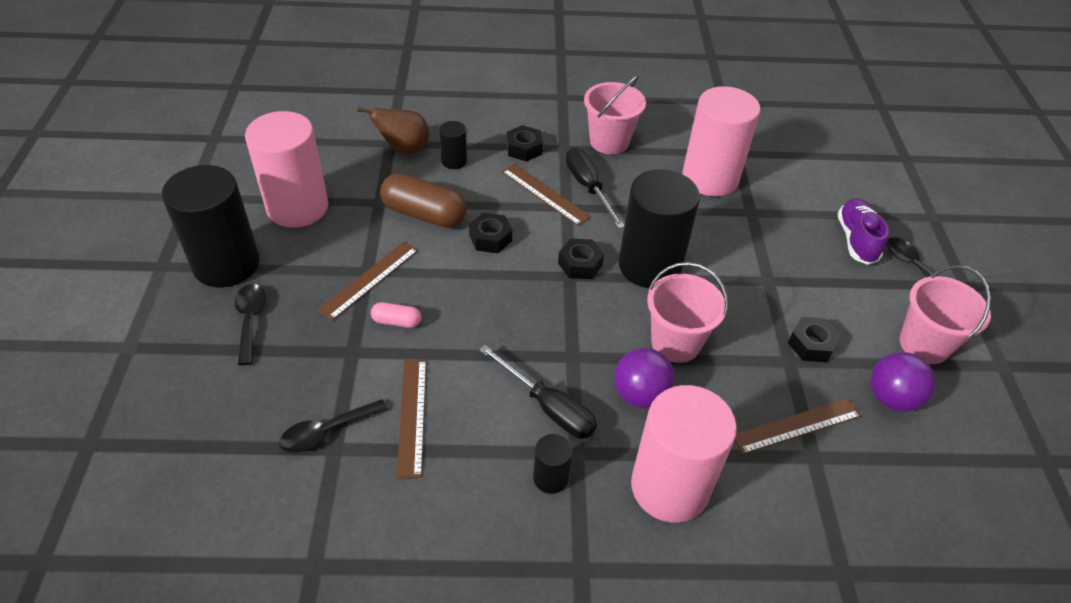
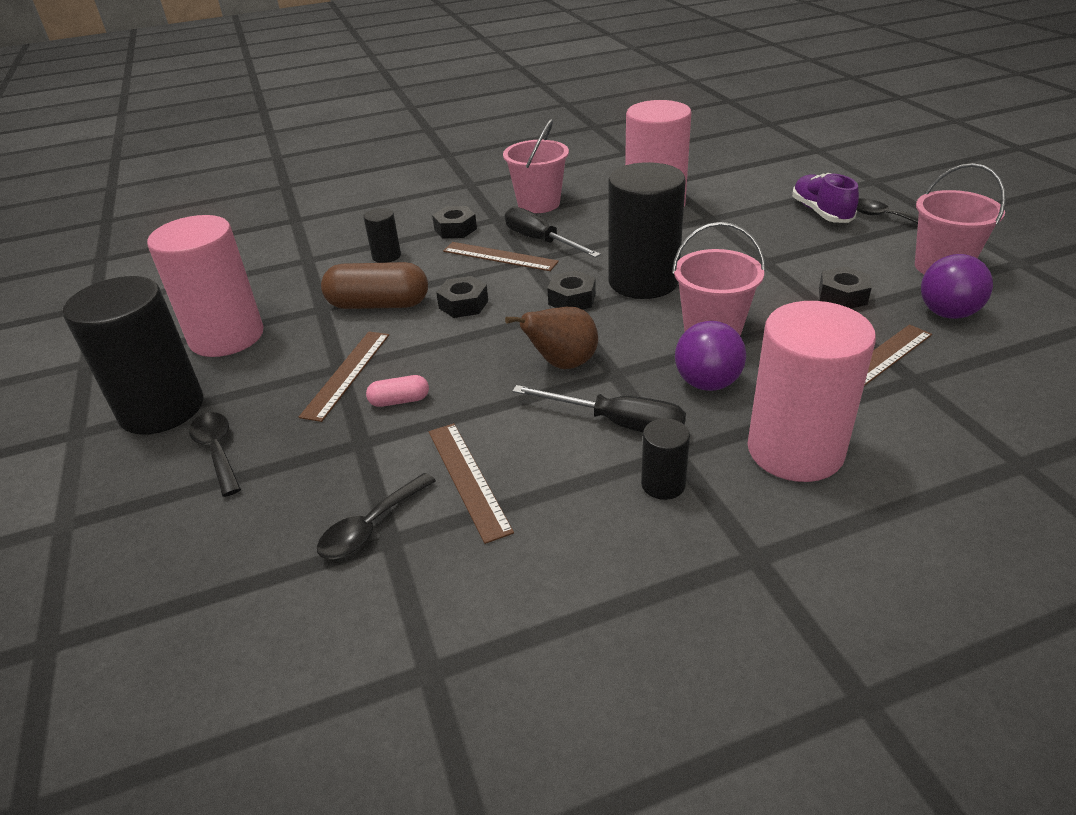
camera: 15 degrees left, 10 degrees down
brown pear [357,107,429,154] -> brown pear moved to [505,307,598,369]

